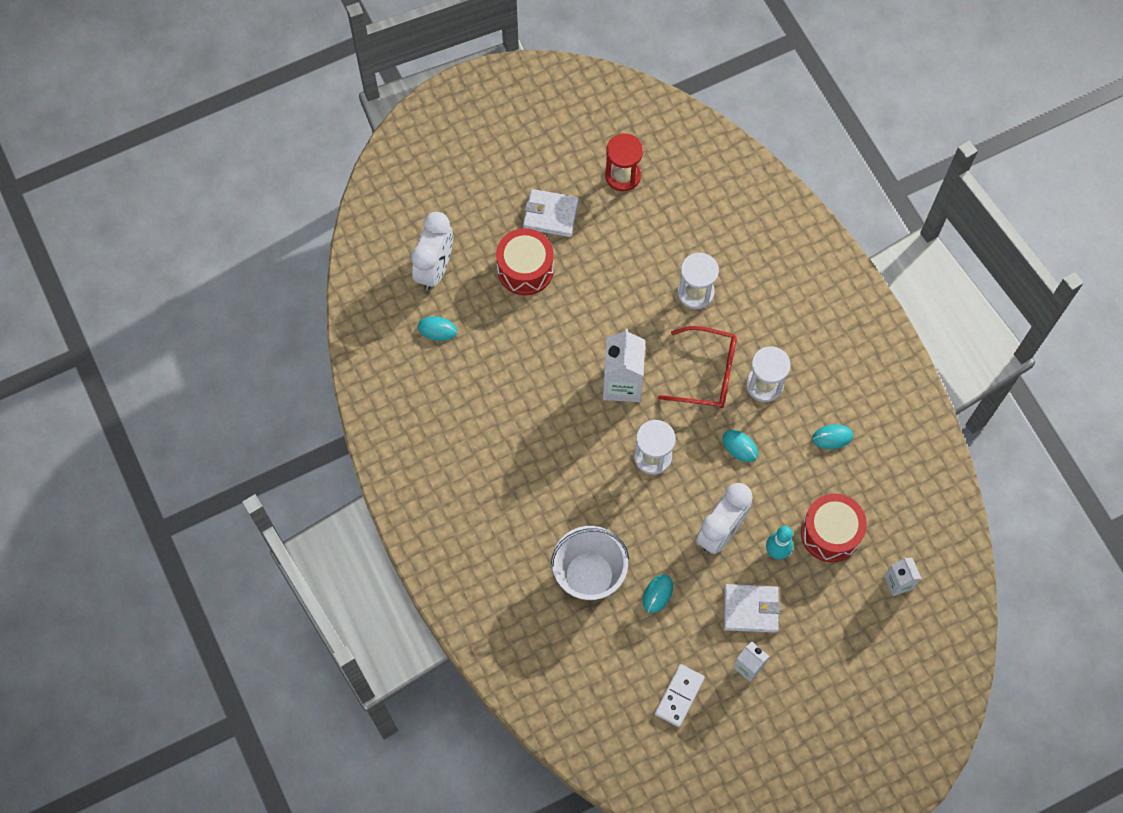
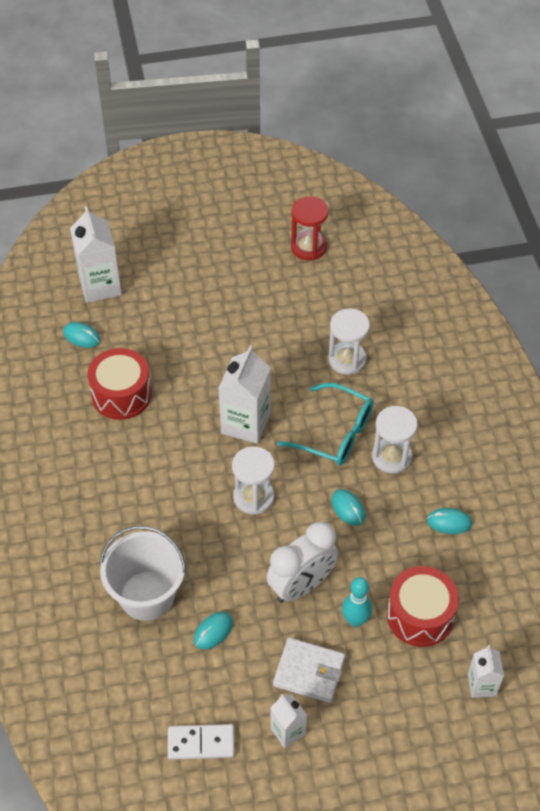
camera: 15 degrees right, 15 degrees down
white clock [411,212,453,290] -> white carton [70,206,122,303]
red drum [496,228,554,295] -> red drum moved to [88,348,152,420]
white wallet [523,189,579,237] -> none
white domino [655,664,705,727] -> white domino turned 45 degrees clockwise [168,724,234,760]
red glasses [658,326,737,408] -> turquoise glasses [277,383,373,466]

